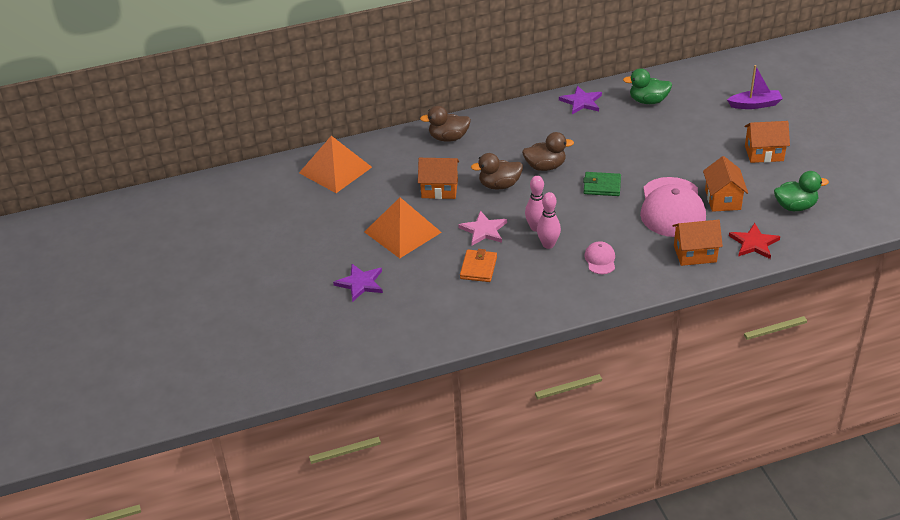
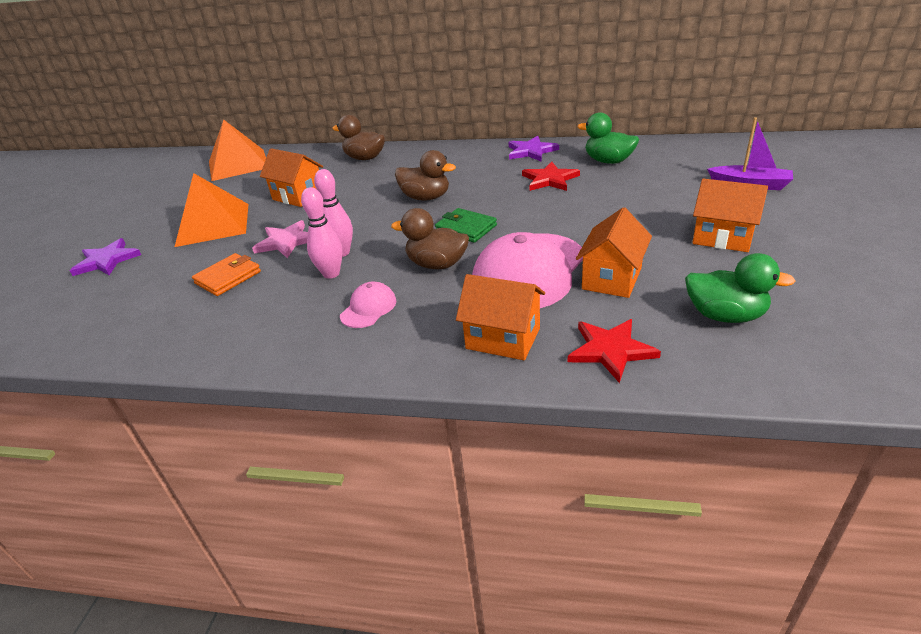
camera: 30 degrees right, 5 degrees down
brown duck [471,153,523,190] -> brown duck moved to [391,208,469,269]
none -> red star [522,162,580,191]

